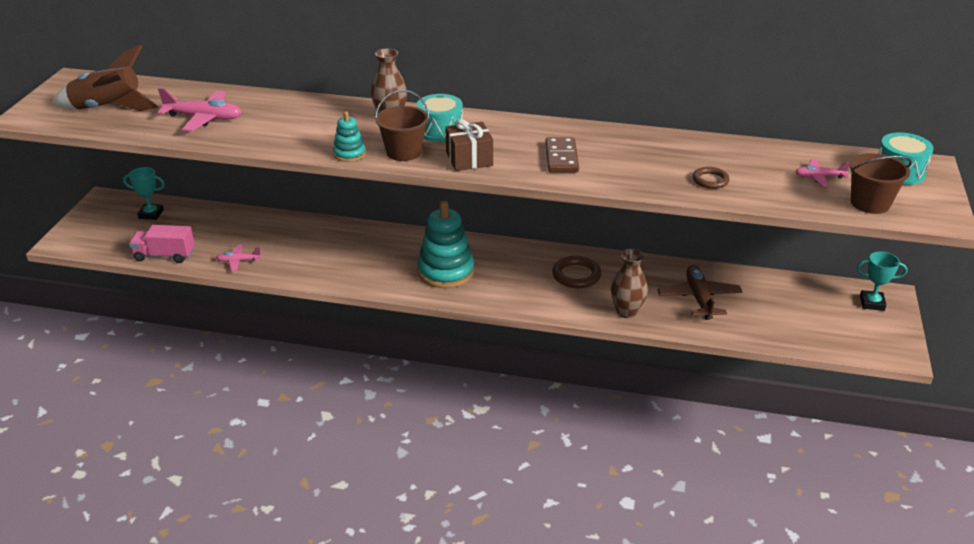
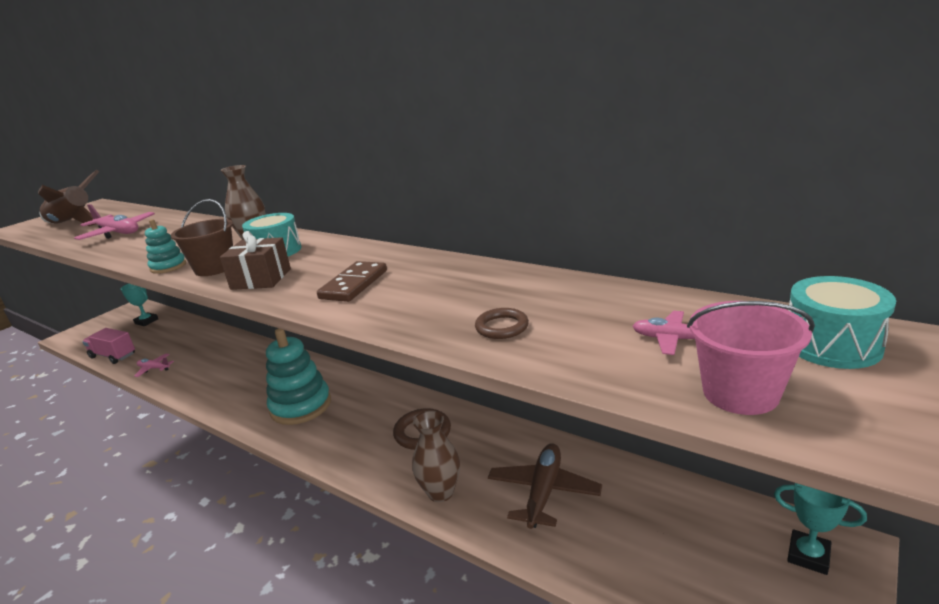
camera: 25 degrees right, 10 degrees down
brown bucket [849,153,912,214] -> pink bucket [687,301,815,415]

